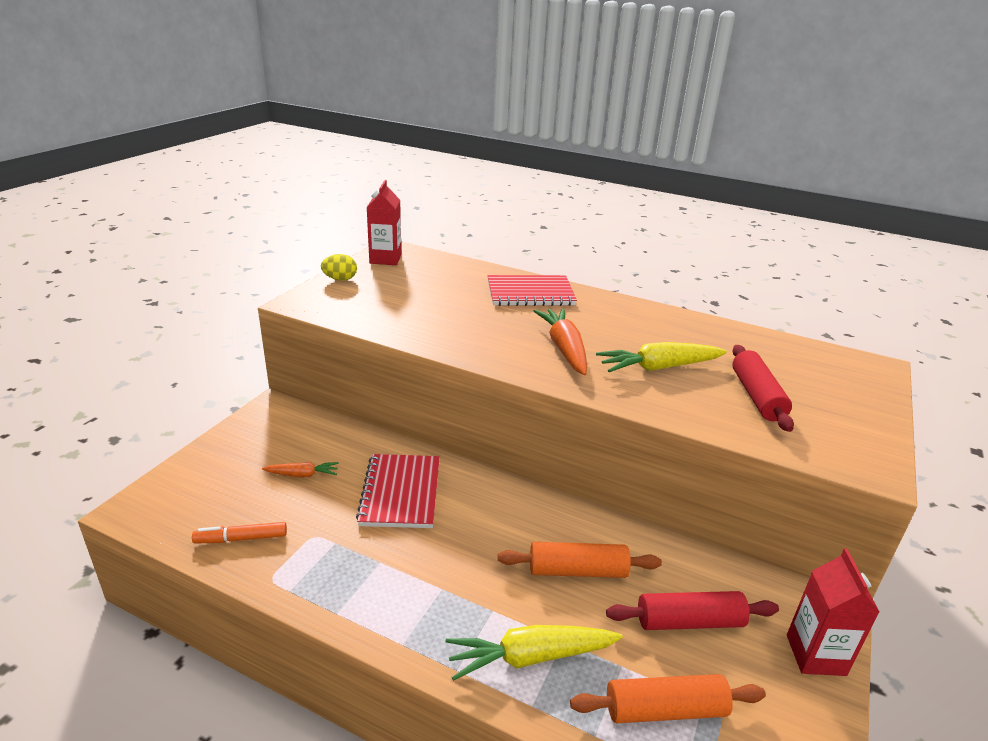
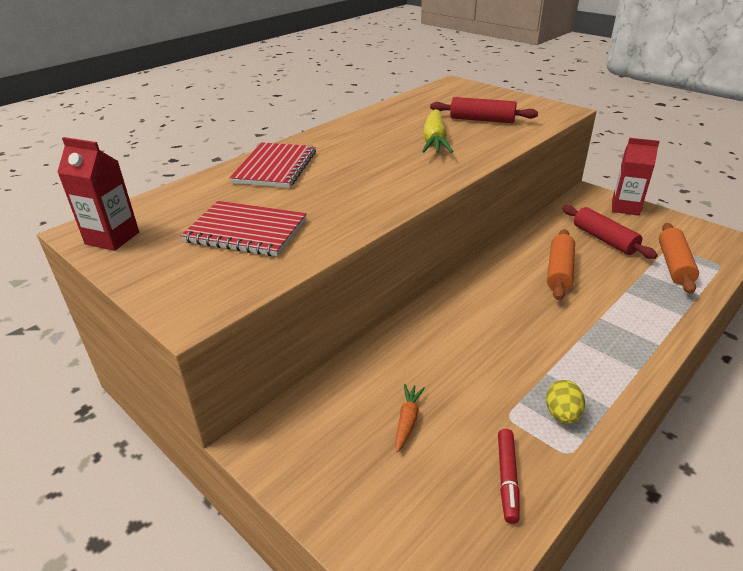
camera: 70 degrees left, 5 degrees up
orange marker [192,522,287,543] -> red marker [498,429,520,524]
yellow egg [321,254,357,281] -> yellow egg moved to [546,380,585,424]
red notebook [356,454,440,528] -> red notebook moved to [181,201,307,256]
yellow carrot [446,625,623,681] -> none
orange carrot [534,308,587,375] -> none
red rolling pin [606,591,779,630] -> red rolling pin turned 45 degrees counterclockwise [562,205,658,259]

